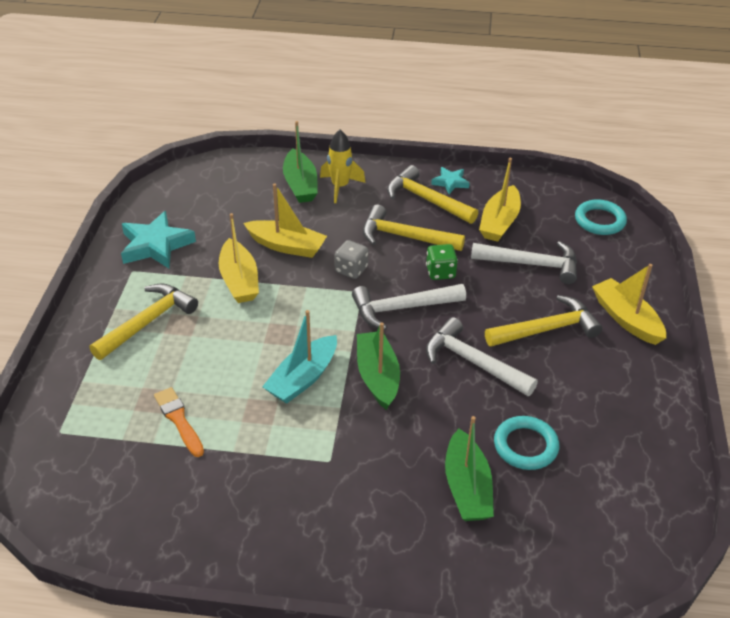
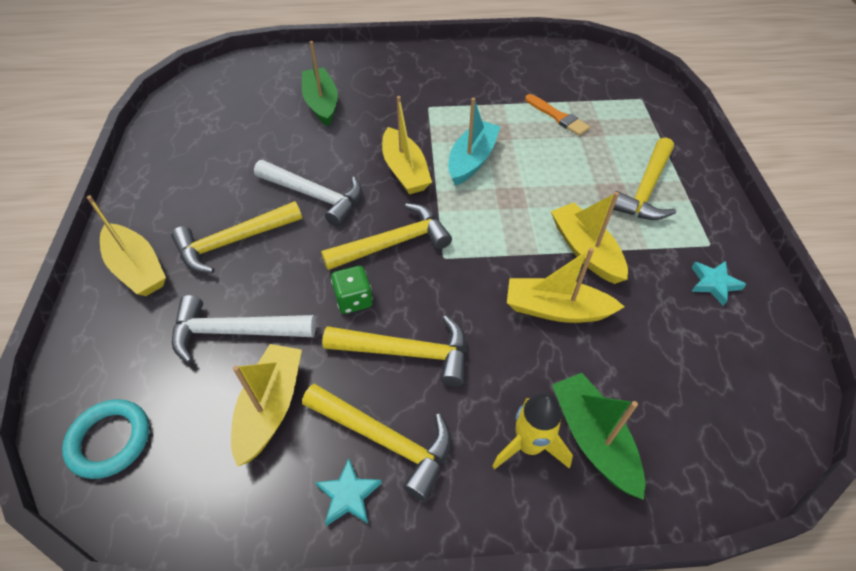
camera: 170 degrees right, 10 degrees up
turquoise star [121,211,196,268] -> turquoise star [691,261,747,306], size x0.54
grey dice [334,240,368,279] -> none
white hammer [352,284,466,330] -> yellow hammer [321,203,452,270]
green boat [357,322,400,410] -> yellow boat [382,96,432,194]
turquoise ring [494,416,559,470] -> none

